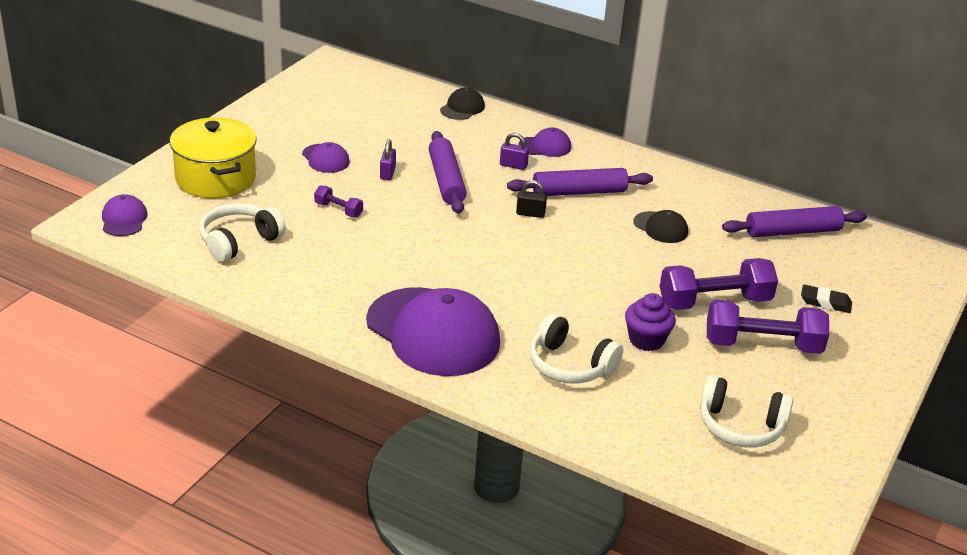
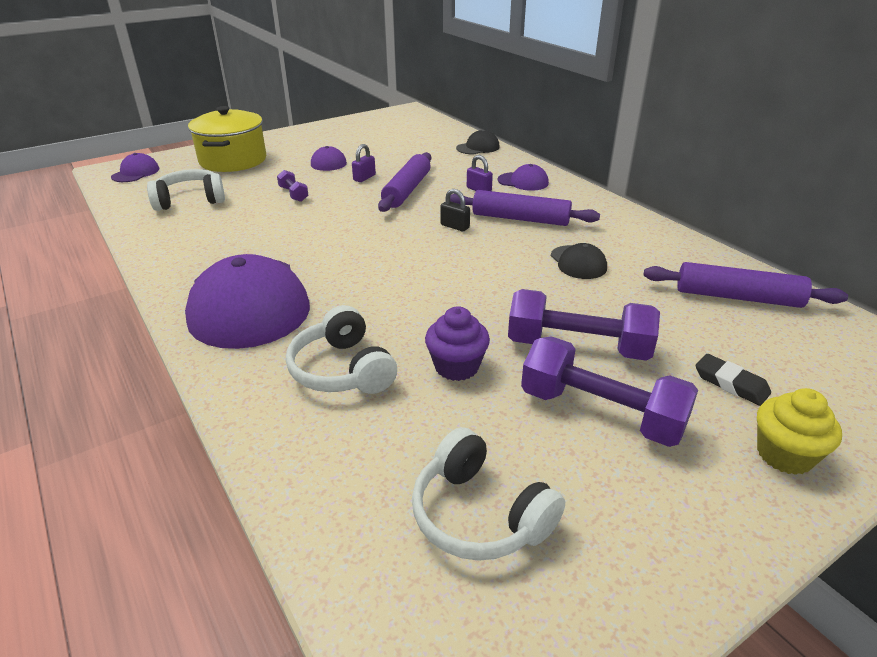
camera: 30 degrees right, 0 degrees up
none -> yellow cupcake [757,388,842,475]

